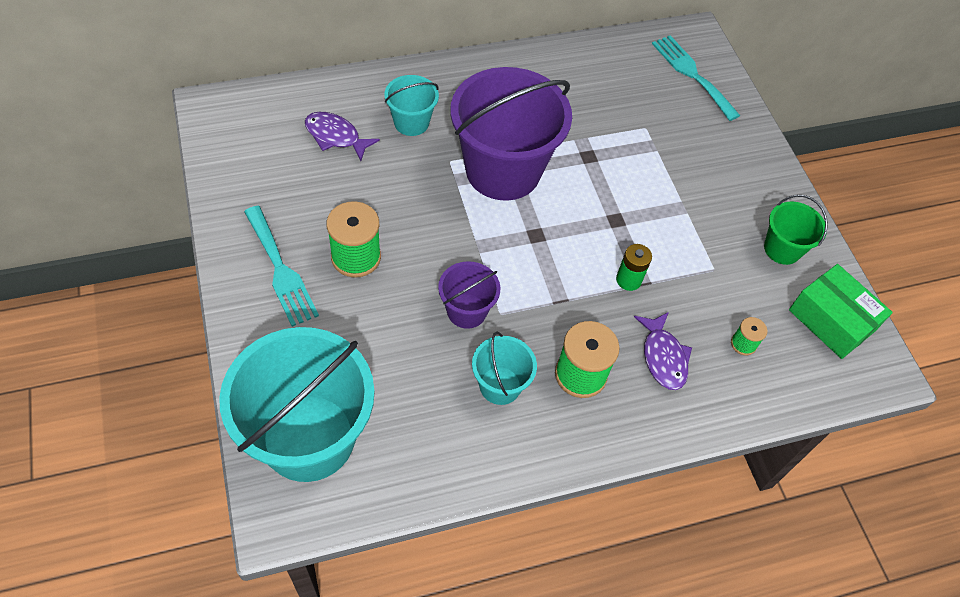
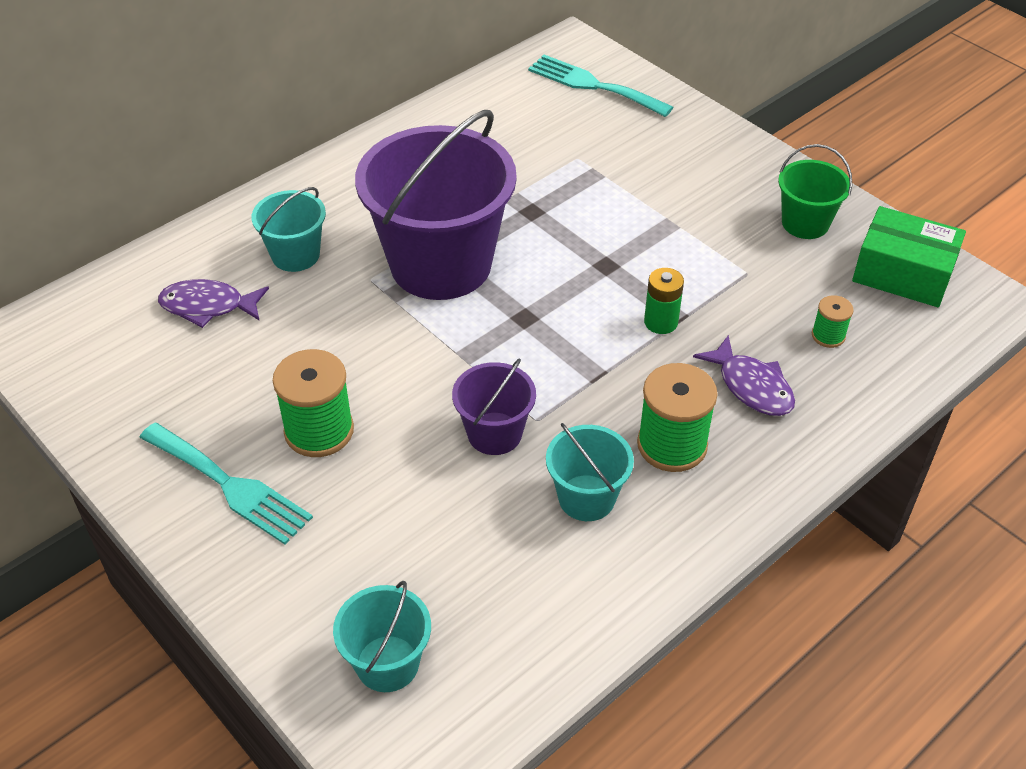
camera: 20 degrees left, 10 degrees down
turquoise bucket [219,327,375,482] -> turquoise bucket [333,580,431,692], size x0.48

